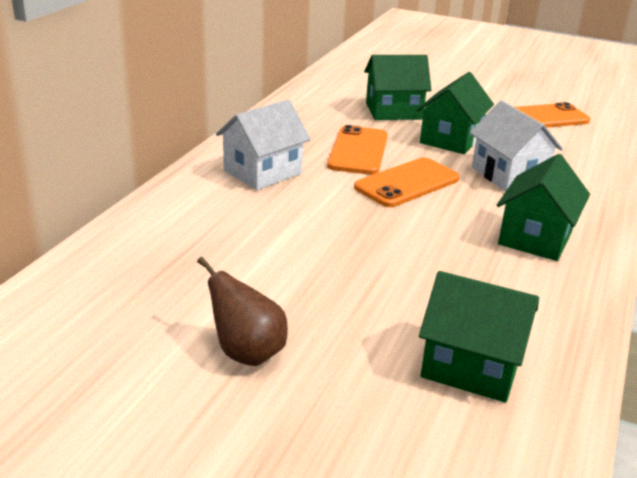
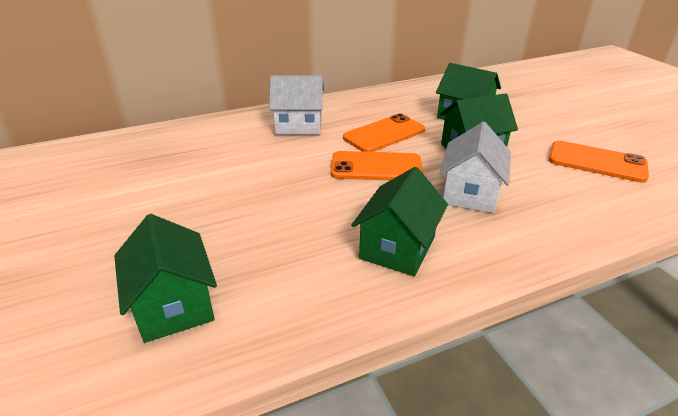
camera: 45 degrees right, 5 degrees up
brown pear [197,257,288,366] -> none
green house [497,154,590,261] -> green house turned 45 degrees counterclockwise [351,167,448,276]

